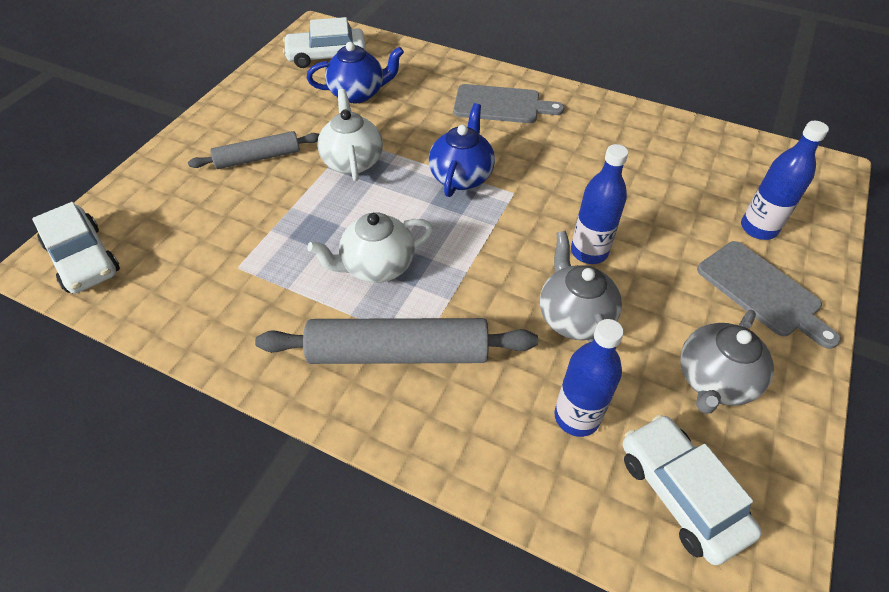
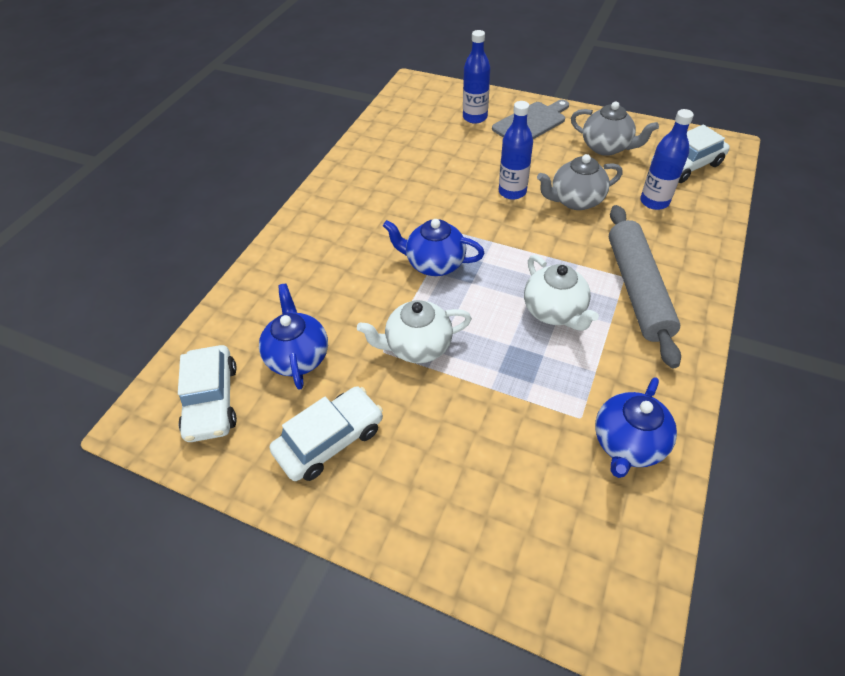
camera: 90 degrees left, 0 degrees up
white car [32,202,120,293] -> white car moved to [270,386,383,481]
grey rolling pin [188,131,319,169] -> none
grey cutting board [453,84,565,123] -> none
none -> blue teapot [595,377,677,478]

